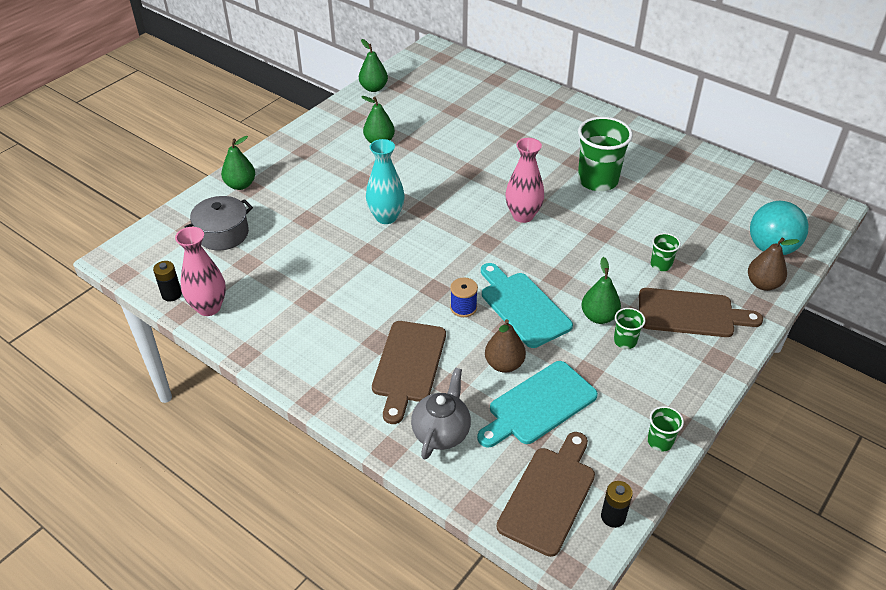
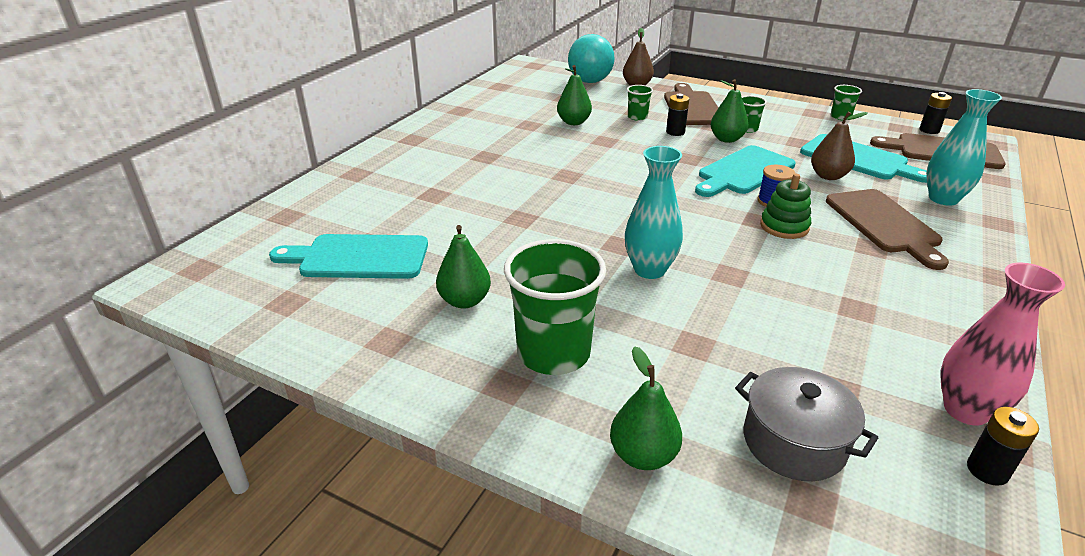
camera: 100 degrees left, 10 degrees down
green pear [359,39,388,92] -> green pear moved to [557,65,592,125]
brown cutting board [372,321,446,424] -> brown cutting board turned 75 degrees clockwise [826,189,949,270]
grey teapot [411,368,471,459] -> turquoise vase [926,89,1002,206]
pink vase [505,138,544,223] -> none
green cup [578,117,633,191] -> green cup moved to [504,239,606,375]
none -> turquoise cutting board [269,234,428,279]
none -> black battery [666,94,689,136]
none -> green stacking toy [760,174,811,239]

